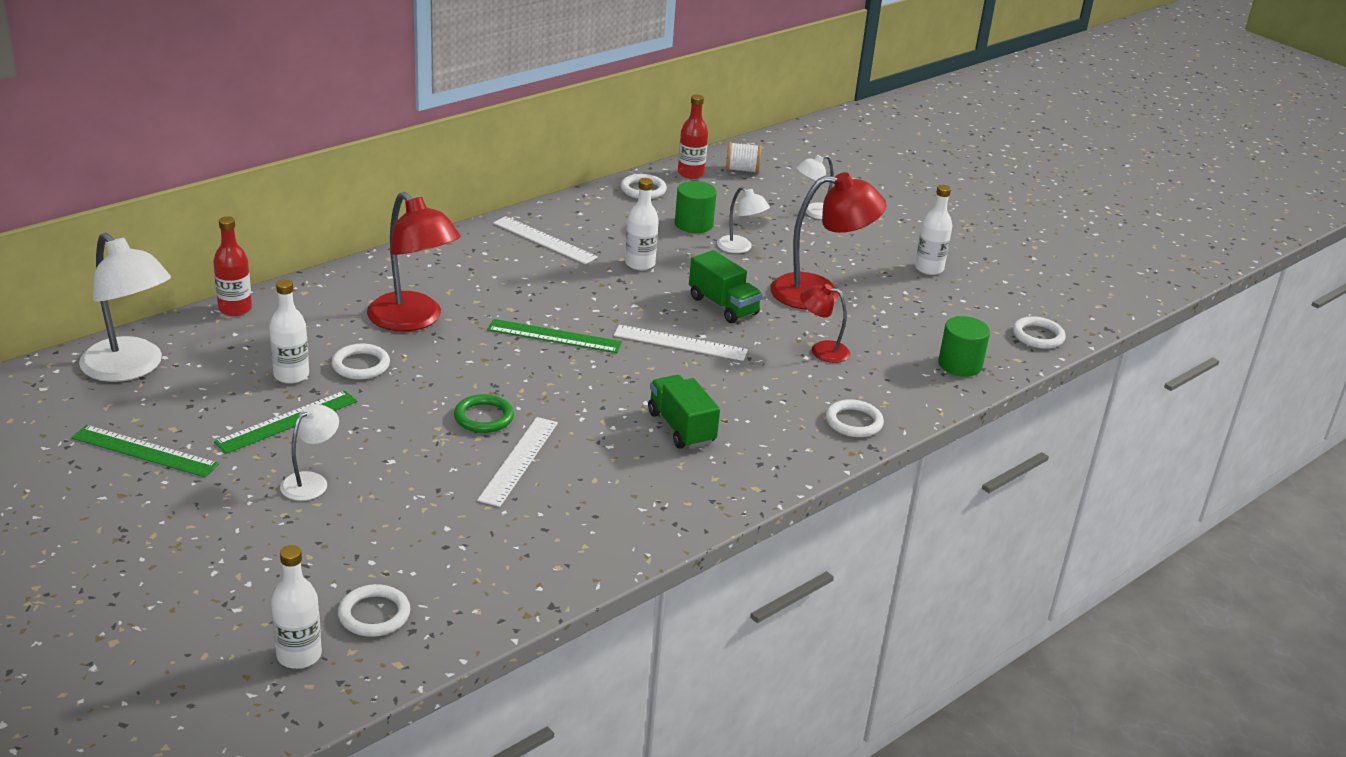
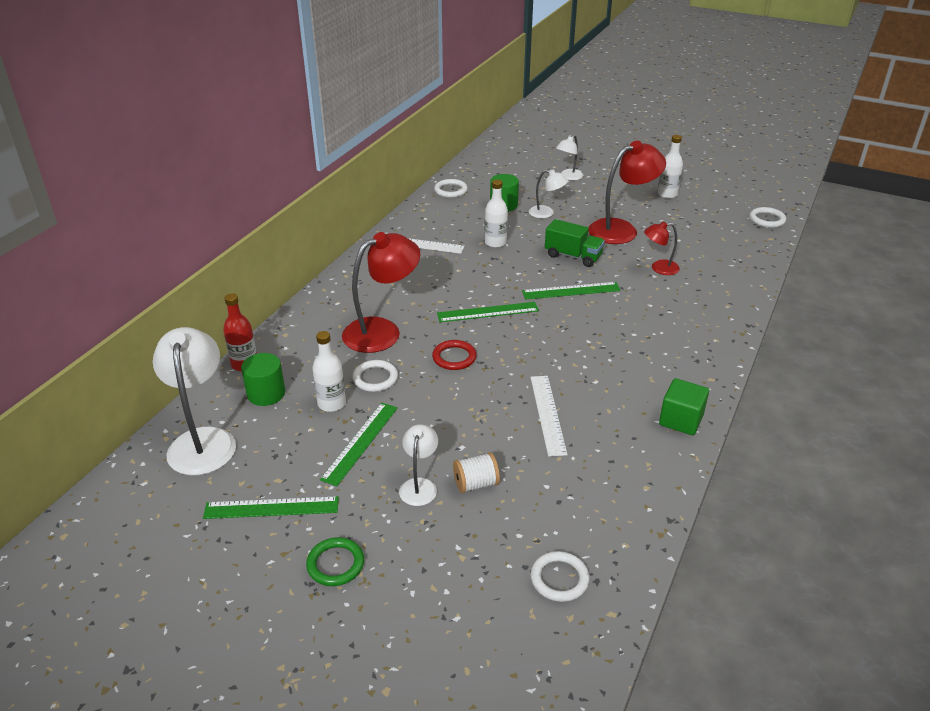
camera: 20 degrees left, 5 degrees up
white lamp [79,233,171,382] -> white lamp turned 120 degrees counterclockwise [153,327,236,475]
white bottle [271,545,322,669] -> none
red lamp [367,192,461,331] -> red lamp turned 60 degrees counterclockwise [342,232,420,353]
green ring [454,394,514,433] -> green ring moved to [306,537,364,586]
white ruler [613,325,748,361] -> green ruler [522,282,621,300]
green truck [648,375,720,449] -> none
red bottle [678,94,708,179] -> none
white spool [726,142,762,173] -> white spool moved to [453,452,500,493]
white ring [826,399,884,437] -> none
green cylinder [938,316,990,377] -> green cylinder moved to [241,353,285,406]
none -> red ring [432,340,477,370]
none -> green cube [659,378,709,435]

